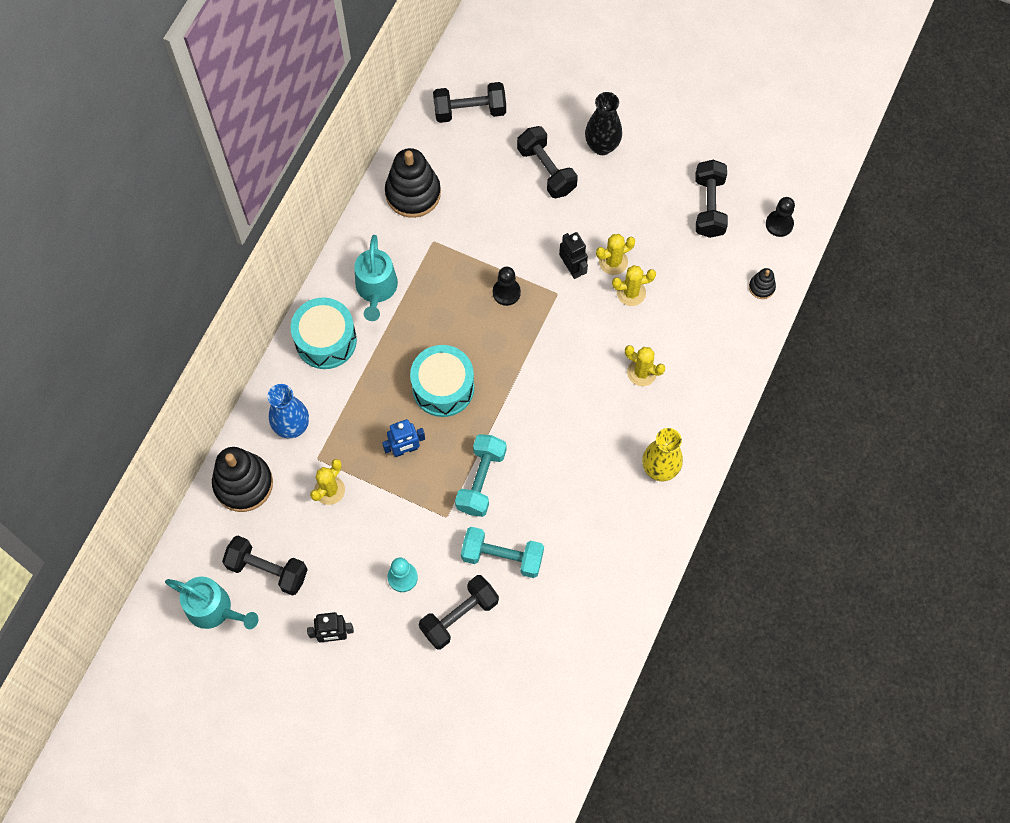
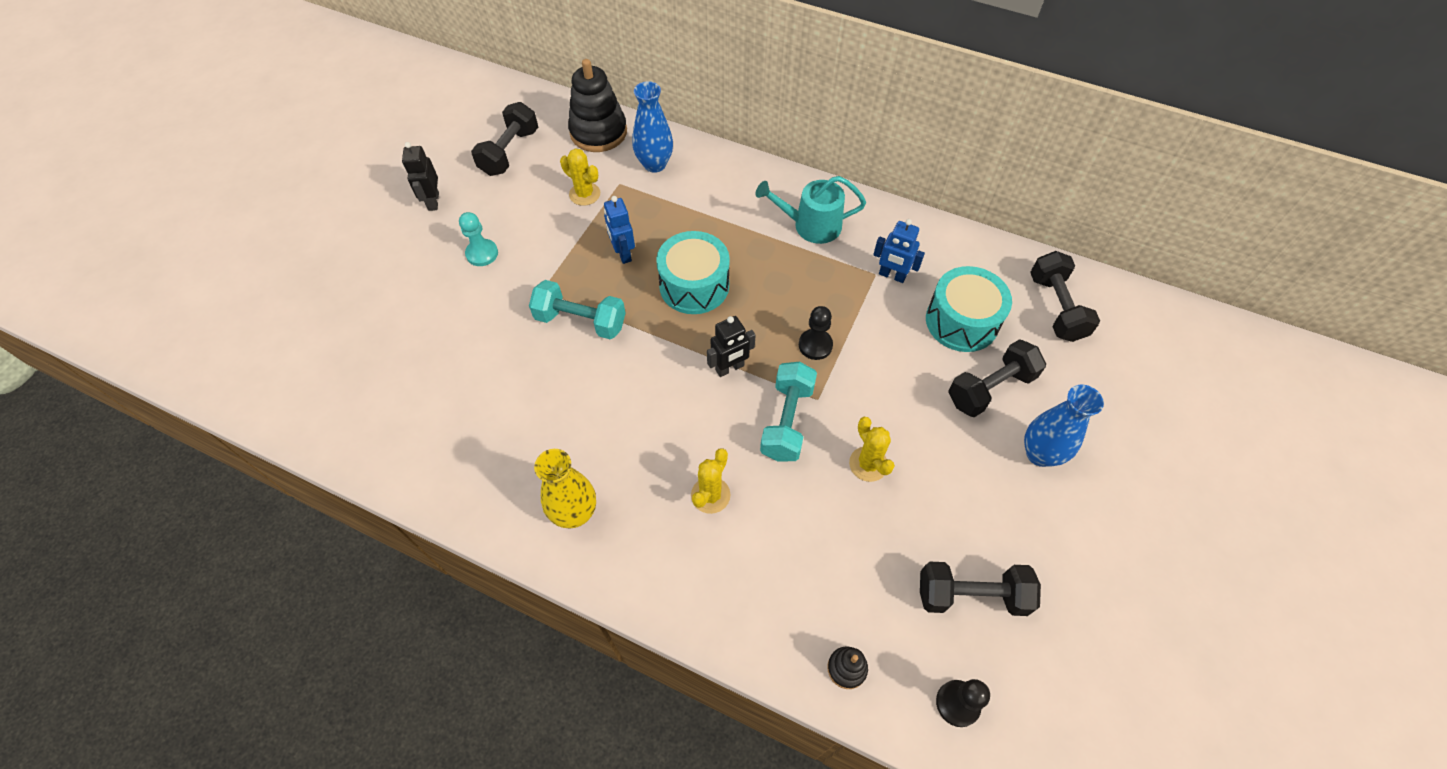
camera: 90 degrees right, 10 degrees down
turquoise watering can [165,577,258,629] -> none
turquoise drum [291,298,357,369] -> turquoise drum moved to [926,266,1012,352]
black stacking toy [385,148,441,218] -> none
black dumbbell [419,575,499,649] -> none
turquoise dumbbell [461,527,544,578] -> turquoise dumbbell moved to [760,362,817,462]
black robot [559,232,588,279] -> black robot moved to [707,316,756,377]
black vase [585,92,622,155] -> blue vase [1024,385,1104,467]
yellow cactus [612,265,656,306] -> none
none -> blue robot [873,219,925,283]

